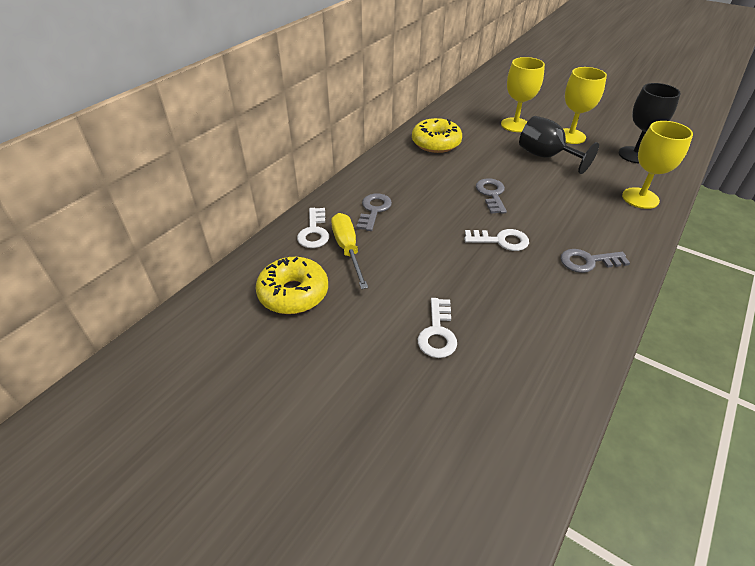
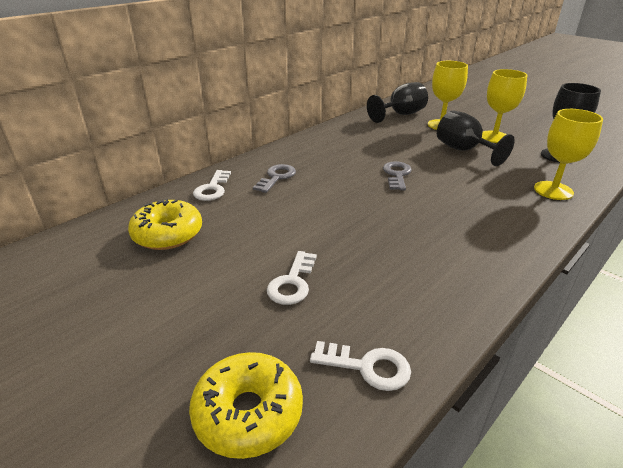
camera: 10 degrees right, 10 degrees down
yellow screwdriver [331,213,368,289] -> none
yellow donut [412,118,462,153] -> yellow donut moved to [189,352,303,459]
white key [464,229,529,251] -> white key moved to [310,341,411,391]
grey key [560,249,630,273] -> none
none -> black goblet [367,82,428,123]

